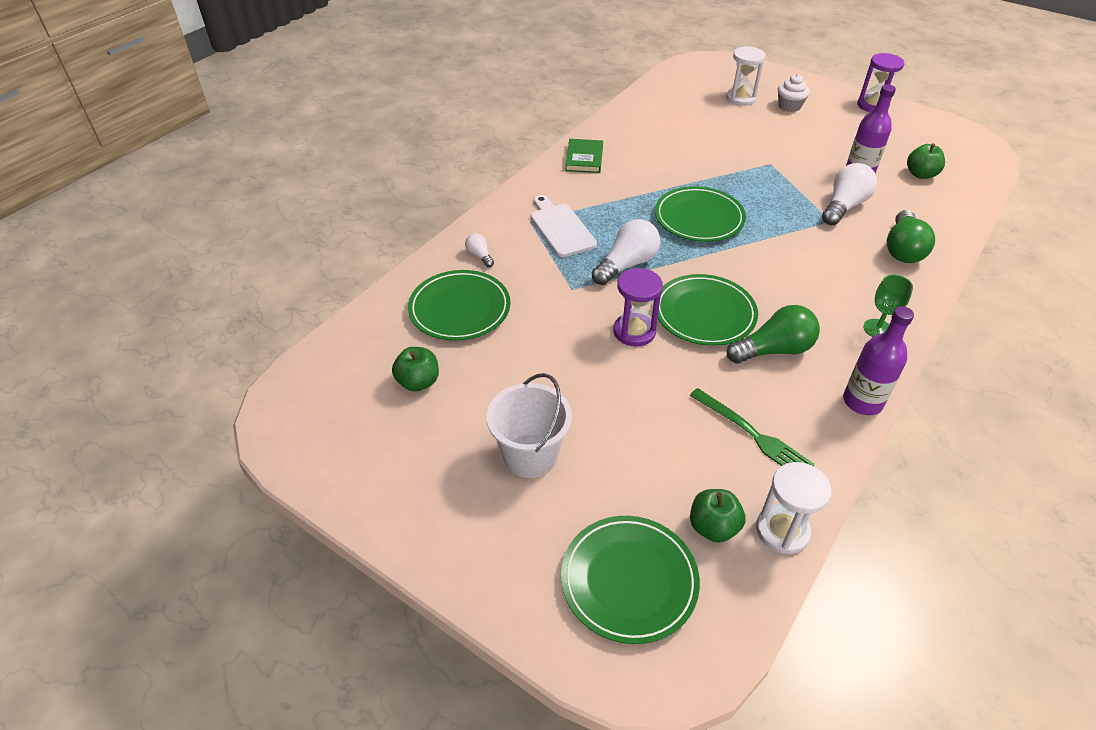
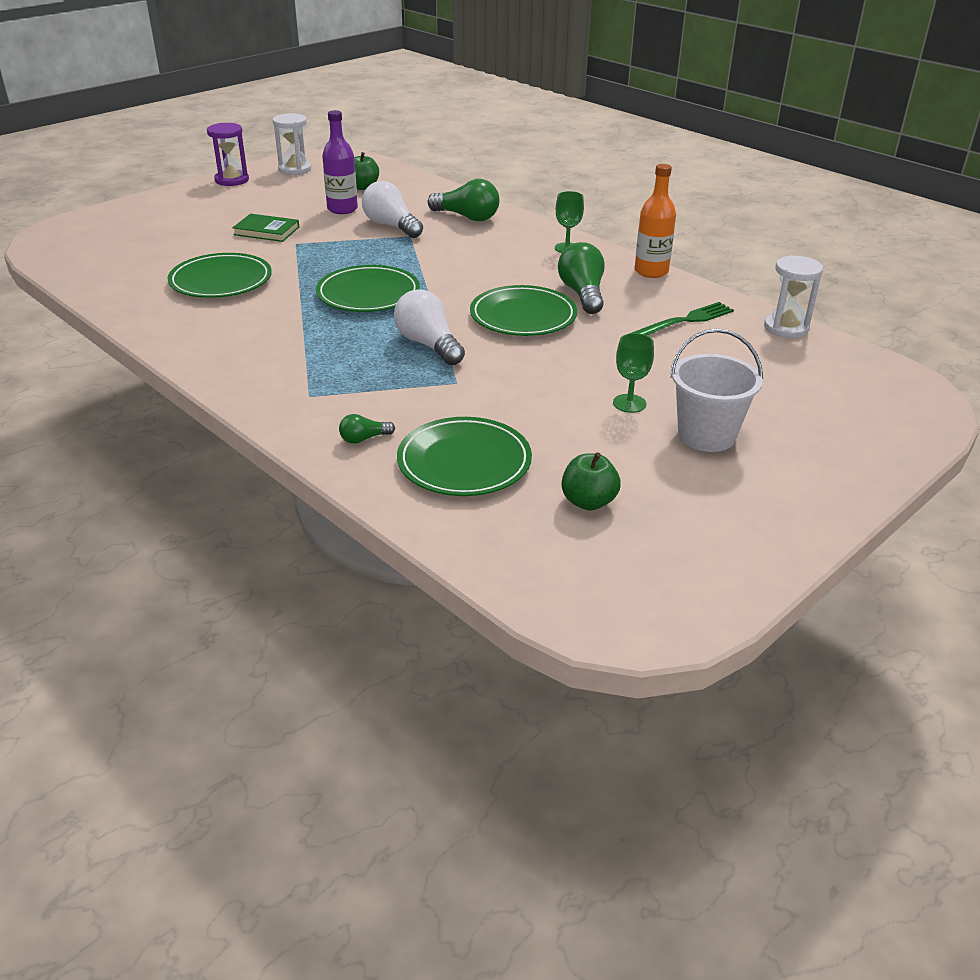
camera: 80 degrees left, 10 degrees down
white light bulb [465,233,494,267] -> green light bulb [339,414,395,444]
white cutting board [531,195,597,257] -> none
green plate [561,516,700,644] -> green plate moved to [167,253,272,298]
green book [565,139,603,173] -> green book moved to [232,214,299,242]
purple hourglass [613,268,663,347] -> none
green apple [690,489,746,543] -> none
white hourglass [726,46,766,106] -> white hourglass moved to [273,113,311,175]
white cupcake [778,74,810,112] -> none
purple bottle [843,306,914,415] -> orange bottle [635,164,676,278]
none -> green goblet [613,333,654,413]

